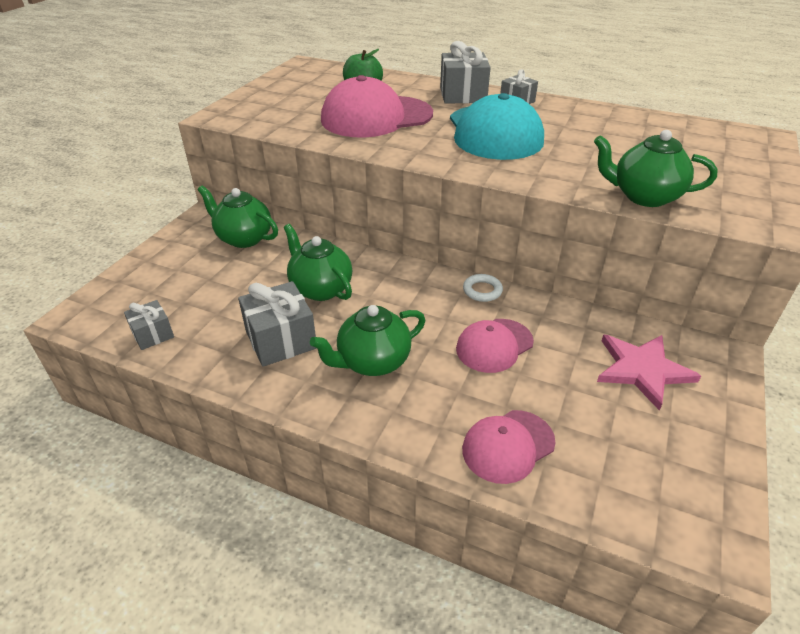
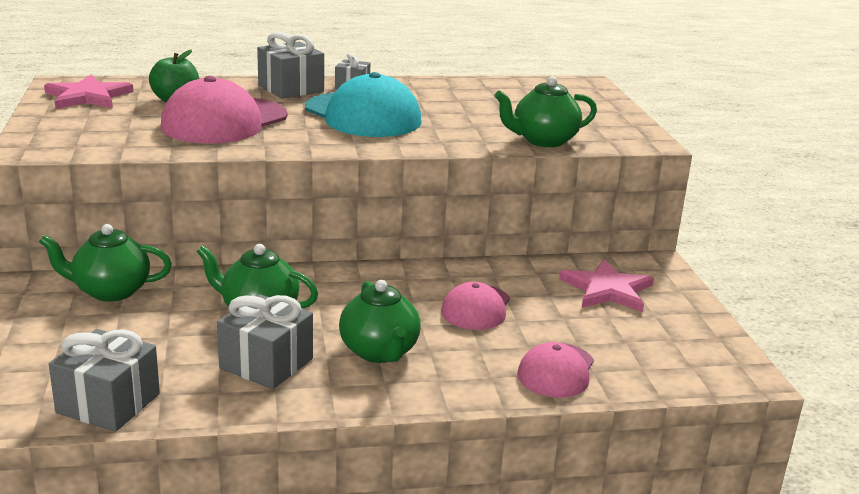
camera: 35 degrees left, 15 degrees down
grey gift [124,300,174,350] -> grey gift [49,329,160,432], size x1.70
green teapot [310,305,425,376] -> green teapot turned 45 degrees counterclockwise [339,280,421,363]
white ring [463,274,503,302] -> none
none -> pink star [44,75,133,109]

